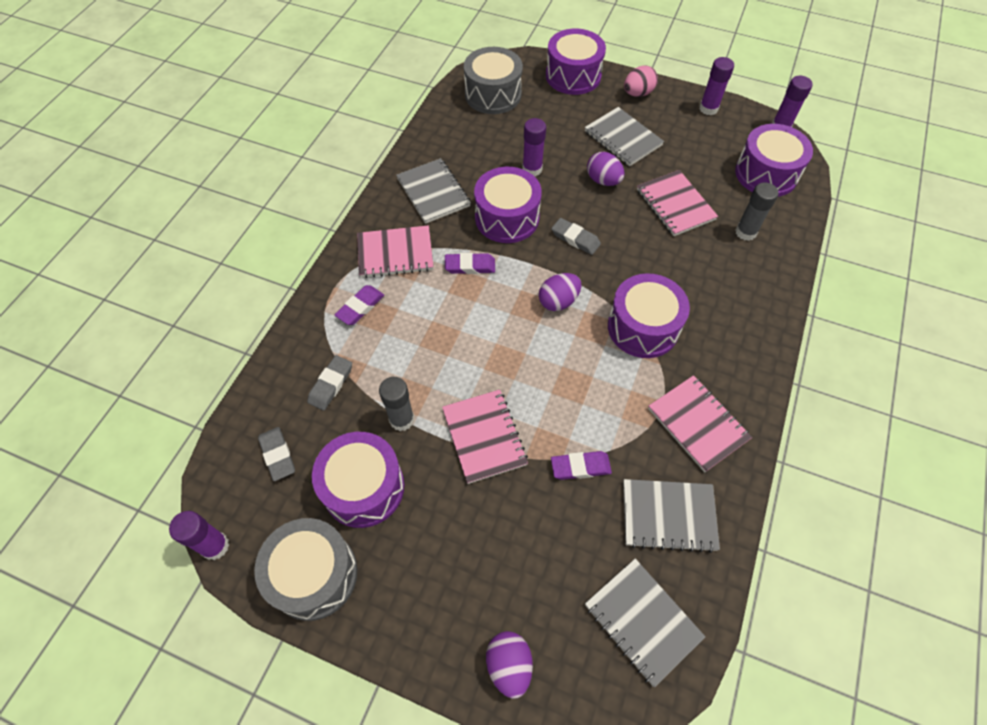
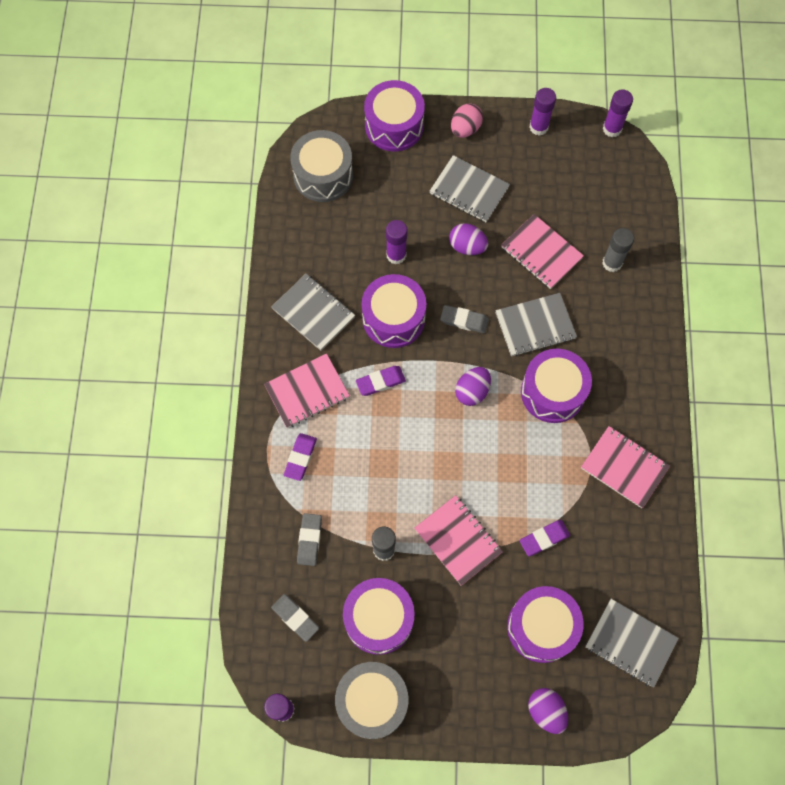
camera: 20 degrees left, 10 degrees up
grey notebook [623,479,720,553] -> grey notebook moved to [495,293,577,356]
purple drum [735,124,813,197] -> purple drum moved to [507,586,584,663]

